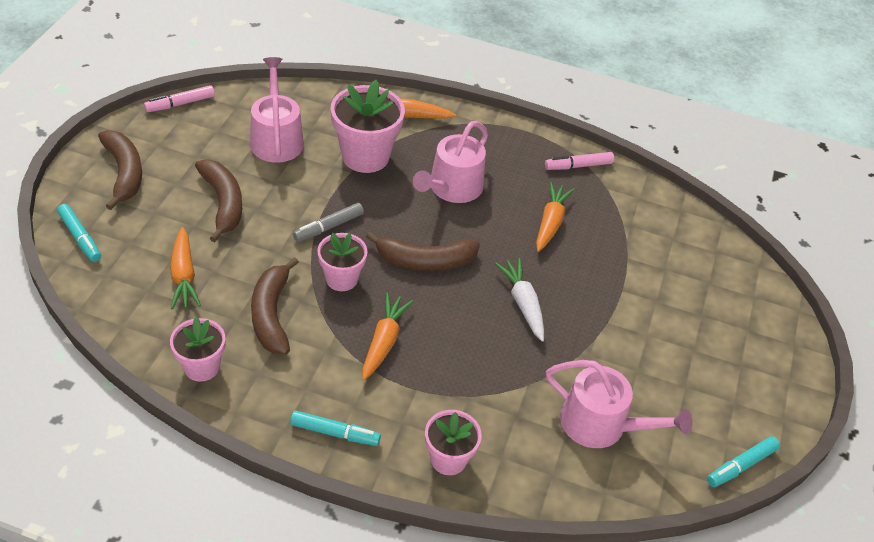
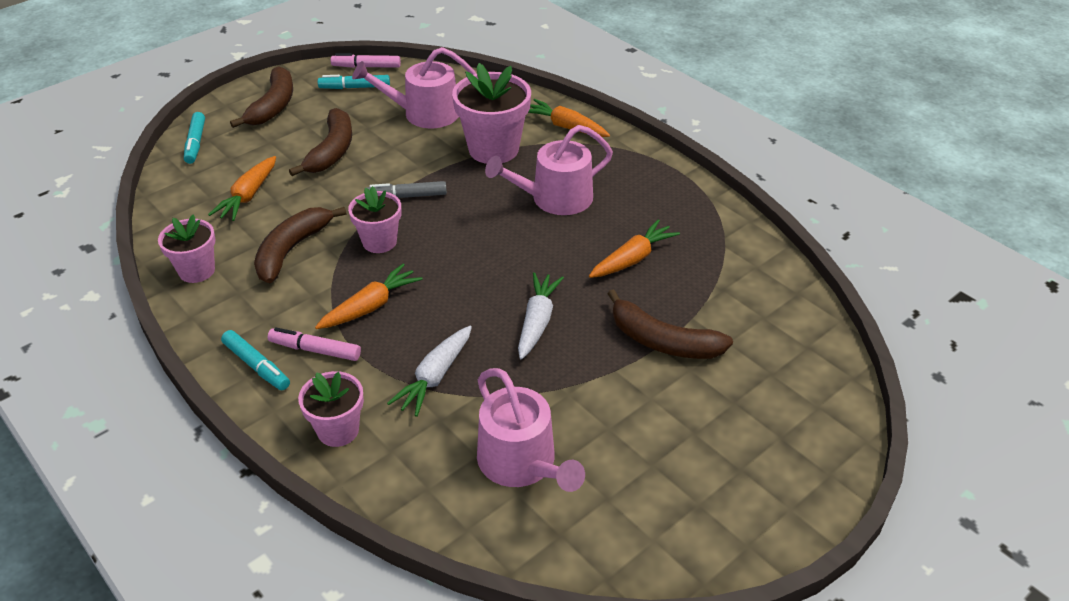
camera: 35 degrees right, 5 degrees down
pink watering can [250,57,304,163] -> pink watering can turned 120 degrees counterclockwise [352,47,477,128]
brown banana [366,232,480,271] -> brown banana moved to [607,289,733,359]
pink marker [545,152,614,170] -> pink marker moved to [268,327,361,361]
turquoise marker [707,436,780,487] -> turquoise marker moved to [318,75,390,89]
none -> white carrot [387,326,472,417]

